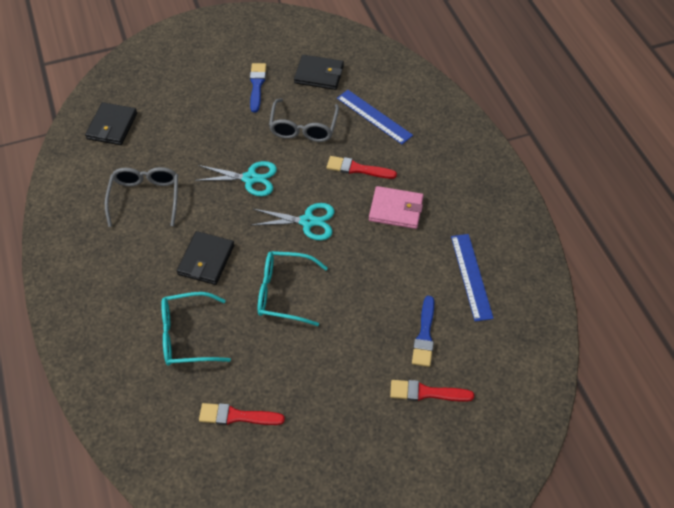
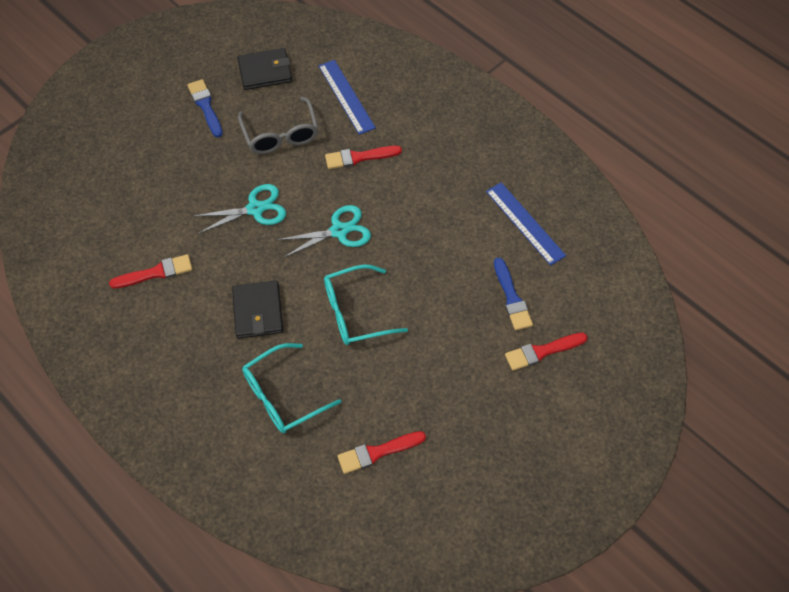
camera: 25 degrees left, 5 degrees up
black wallet [85,102,137,145] -> none
grey glasses [105,167,178,227] -> red brush [109,254,192,289]
blue ruler [337,90,413,144] -> blue ruler turned 45 degrees clockwise [319,60,376,135]
pink wallet [369,186,424,229] -> none

